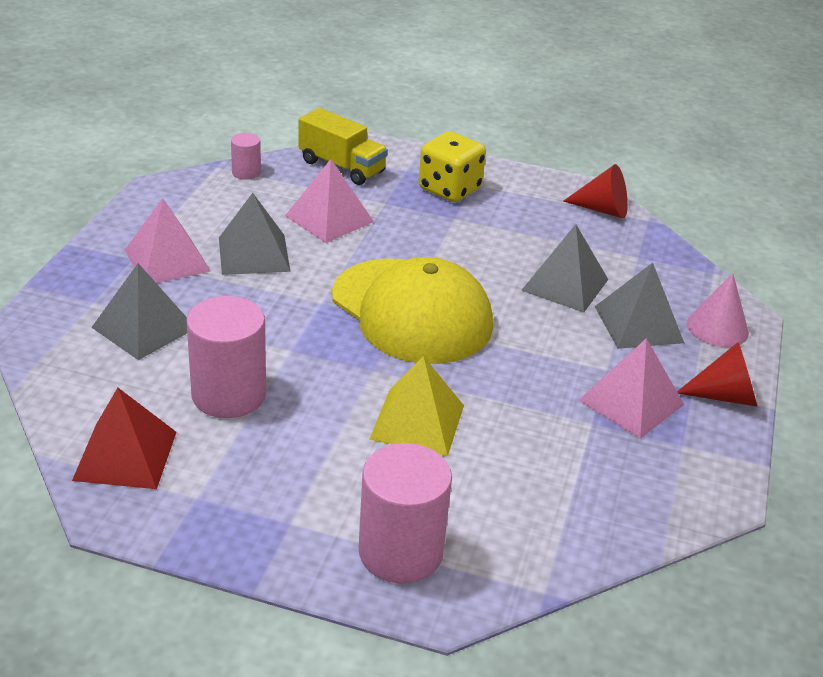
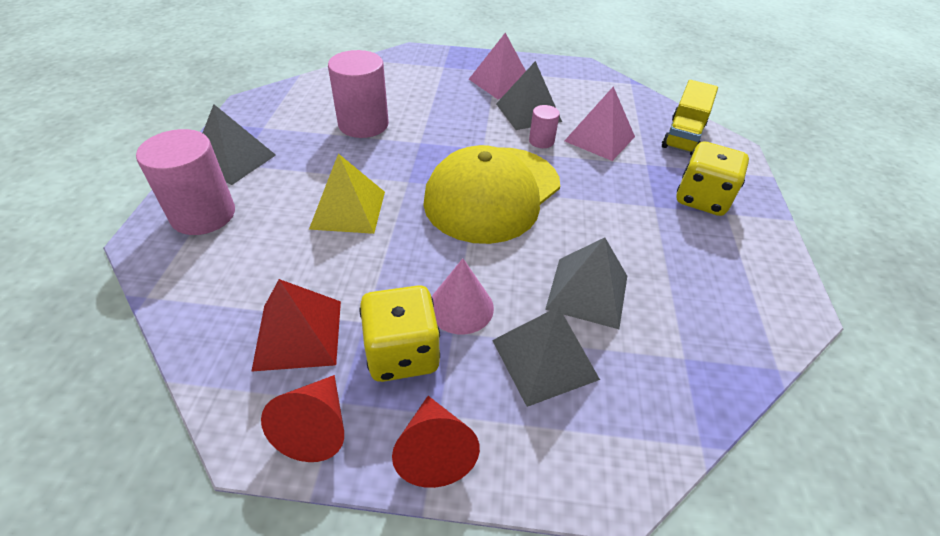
camera: 80 degrees right, 10 degrees up
red pyramid [72,388,176,489] -> red pyramid moved to [251,279,341,372]
grey pyramid [91,263,187,360] -> grey pyramid moved to [203,104,276,185]
pink cylinder [231,133,261,180] -> pink cylinder moved to [529,105,560,148]
red cone [563,164,628,219] -> red cone moved to [261,375,344,462]
pink pyramid [578,338,684,439] -> yellow dice [359,285,440,382]
pink cone [687,273,749,347] -> pink cone moved to [432,258,494,334]

